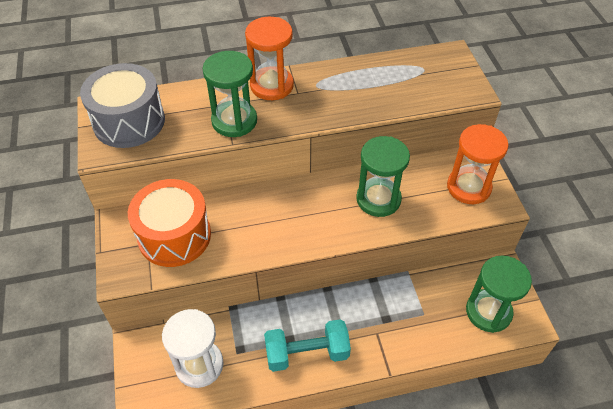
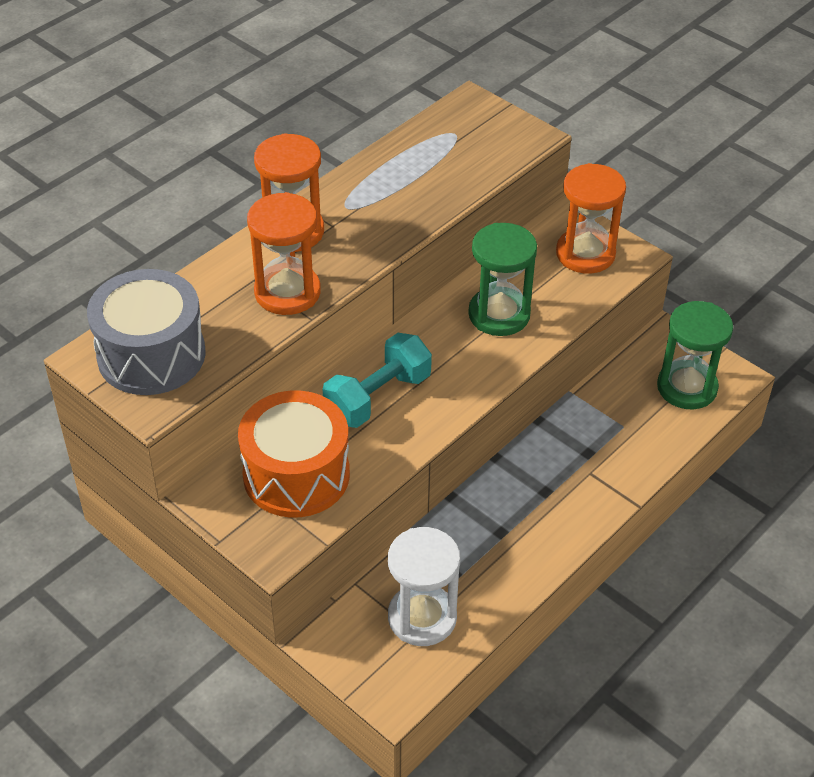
camera: 35 degrees left, 5 degrees down
green hourglass [203,51,257,137] -> orange hourglass [247,192,321,315]
turquoise dumbbell [264,319,351,372] -> turquoise dumbbell moved to [323,333,432,428]

